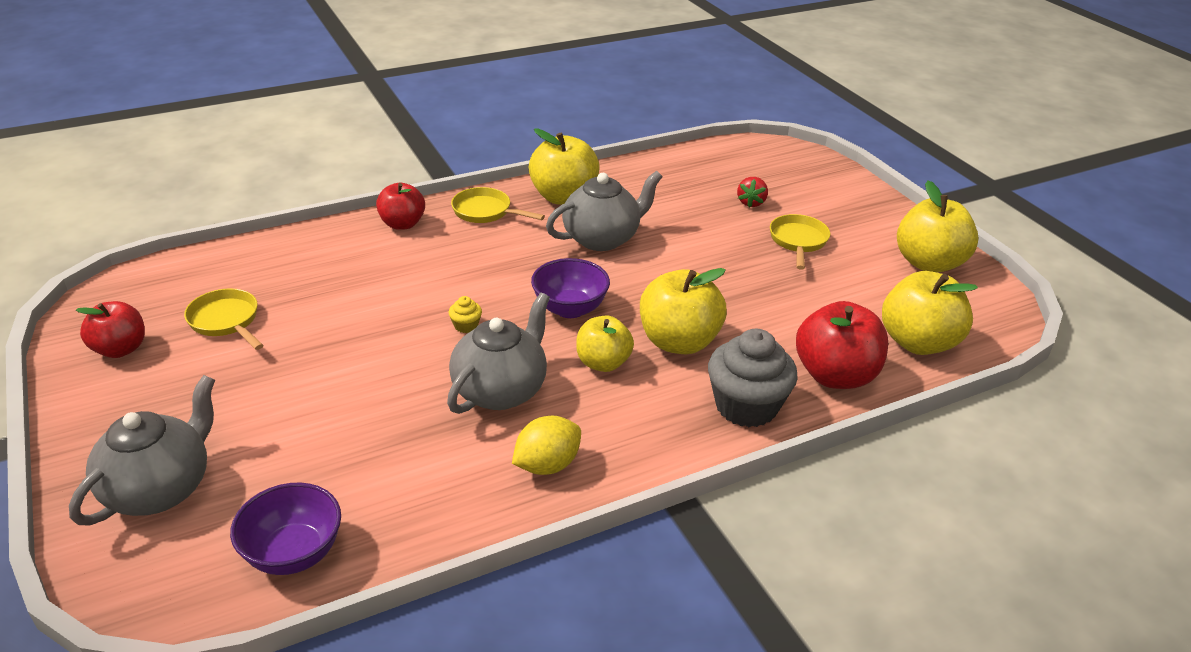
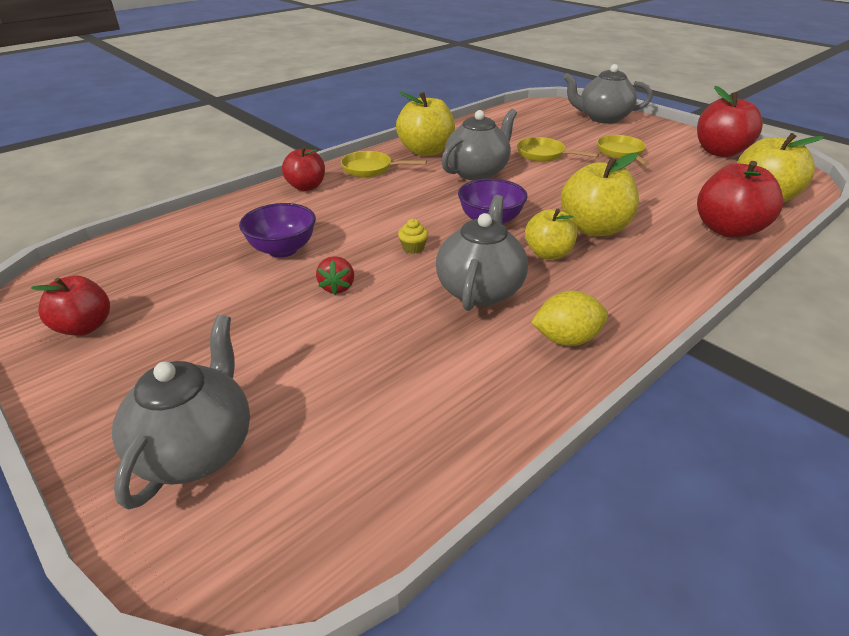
camera: 15 degrees left, 0 degrees up
yellow pan [184,288,264,350] -> yellow pan moved to [517,137,599,162]
purple bowl [230,483,341,575] -> purple bowl moved to [239,203,316,258]
yellow lemon [512,416,581,475] -> yellow lemon turned 45 degrees clockwise [531,291,608,346]
grey cupcake [708,329,798,427] -> none
red strawberry [737,177,768,208] -> red strawberry moved to [316,256,354,295]
yellow apple [897,181,979,273] -> red apple [697,86,763,157]
none -> grey teapot [563,64,653,124]

